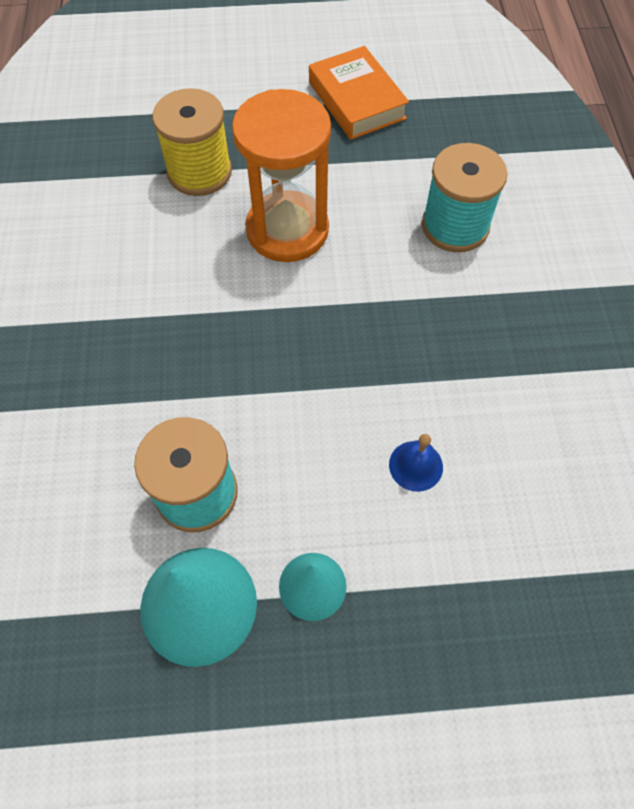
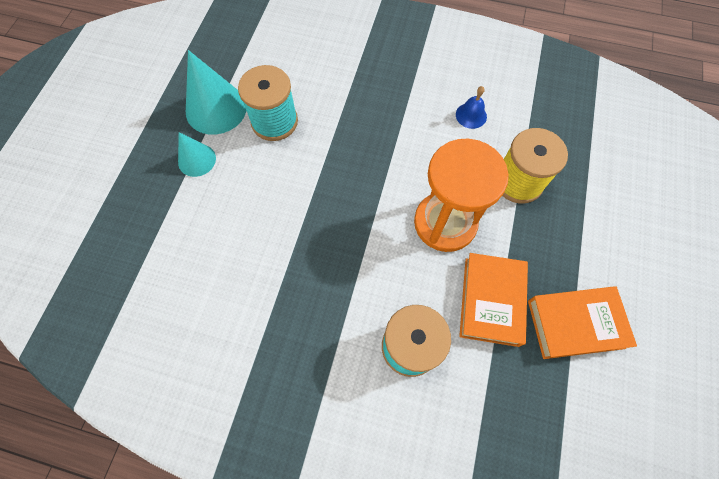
camera: 110 degrees right, 5 degrees up
blue bell [389,434,443,492] -> blue bell moved to [456,86,487,129]
none -> orange book [459,253,528,347]

